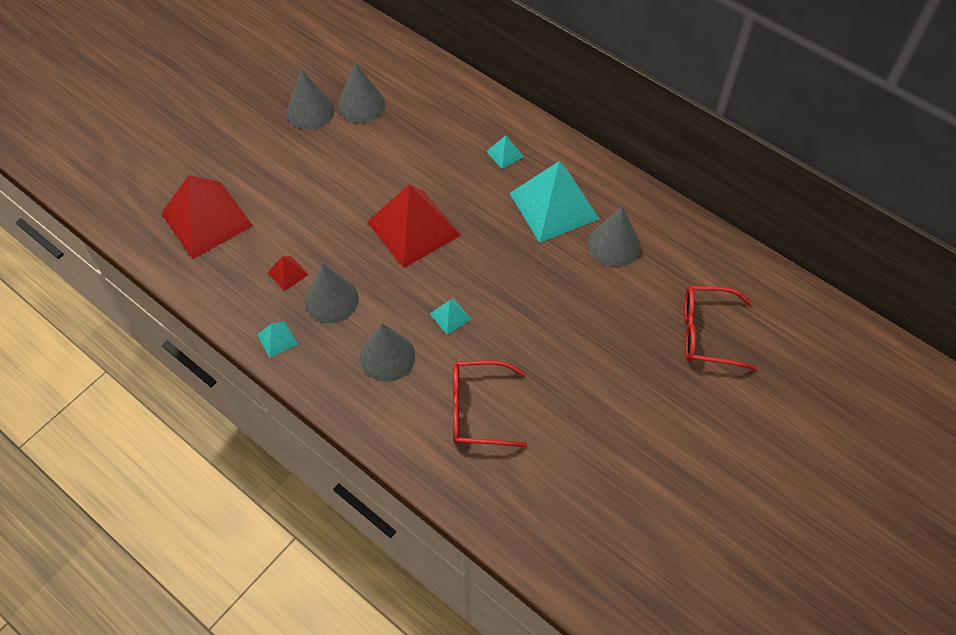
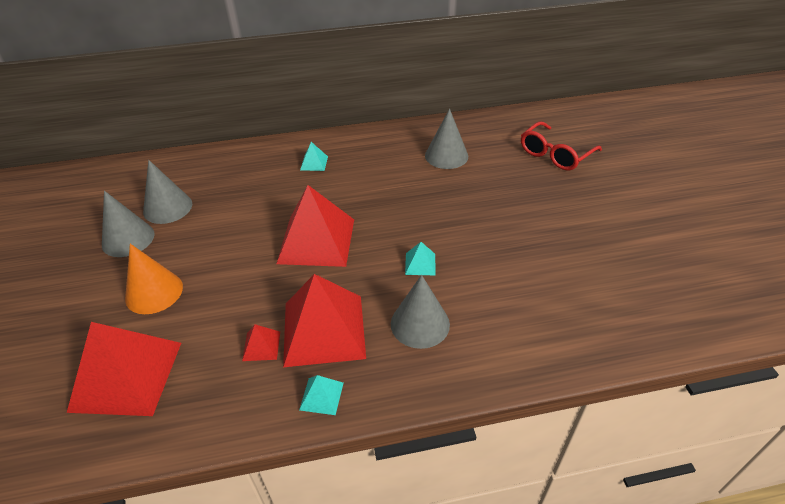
camera: 50 degrees left, 15 degrees down
grey cone [305,264,359,323] -> red pyramid [283,274,366,367]
red glasses [453,360,527,447] -> none
turquoise pyramid [509,161,599,243] -> none
none -> orange cone [125,244,183,314]

